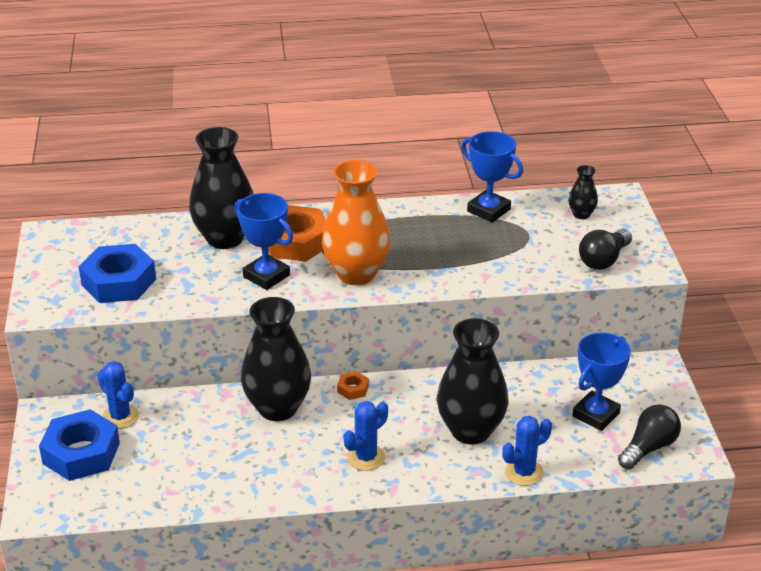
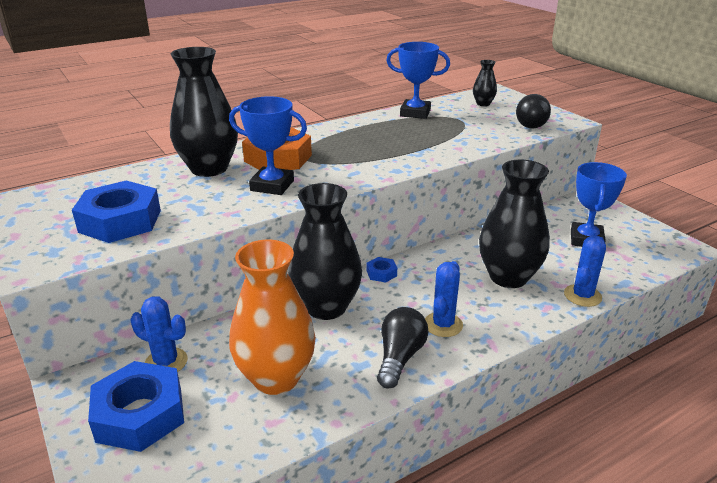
camera: 25 degrees left, 5 degrees down
orange vase [322,160,390,285] -> orange vase moved to [229,240,316,395]
orange nut [337,371,369,400] -> blue nut [366,257,397,283]
black light bulb [618,404,681,470] -> black light bulb moved to [377,307,428,389]

